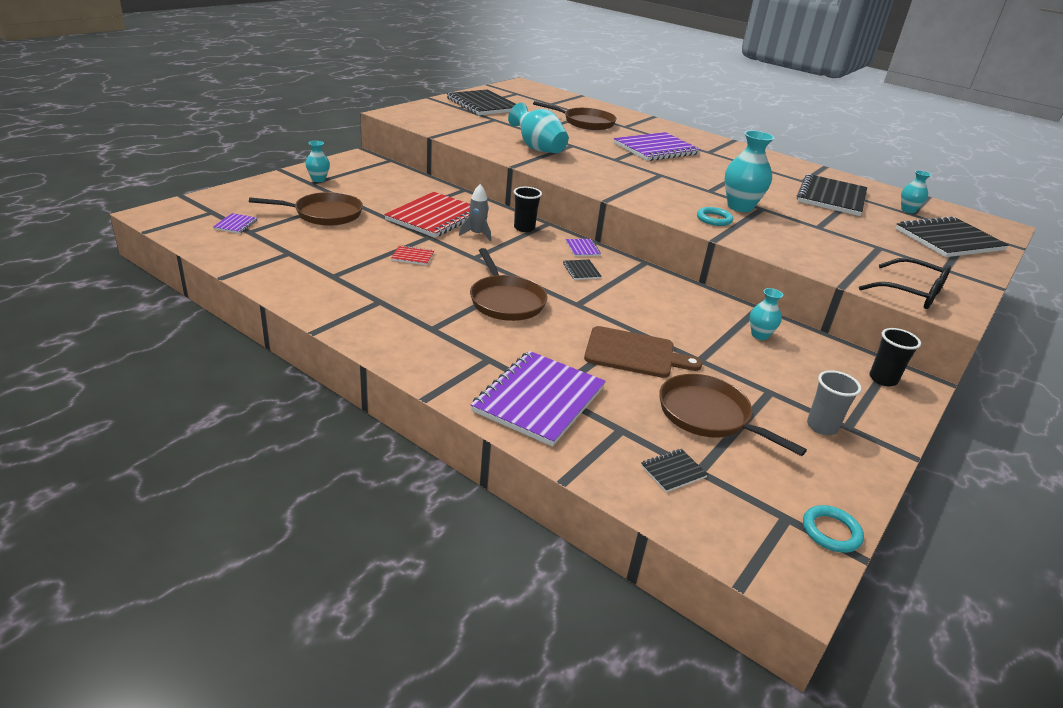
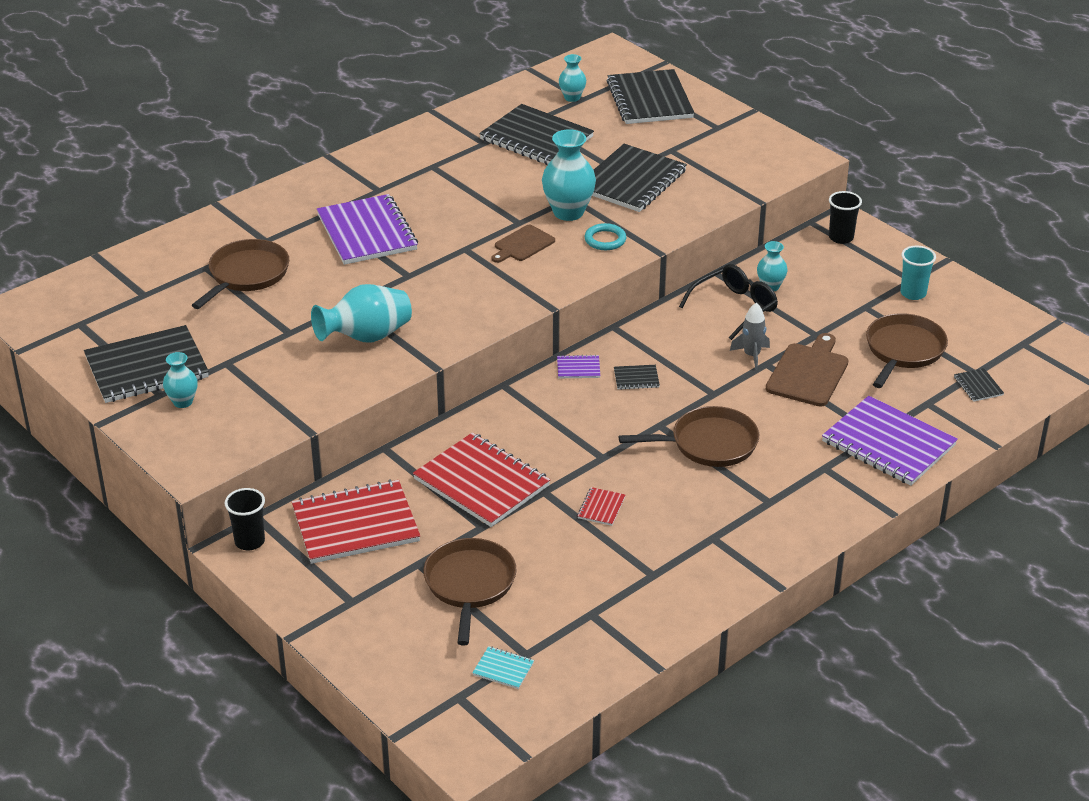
camera: 75 degrees left, 5 degrees up
purple notebook [213,213,257,234] -> turquoise notebook [473,646,534,689]
turquoise vase [305,141,330,182] -> turquoise vase moved to [163,352,198,408]
grey rocket [459,184,491,241] -> grey rocket moved to [730,303,770,370]
black cup [514,187,542,232] -> black cup moved to [225,488,265,550]
brown pan [659,374,807,456] -> brown pan turned 150 degrees clockwise [866,313,948,388]
turquoise ring [803,505,864,553] -> none
grey cup [807,370,861,435] -> turquoise cup [901,245,936,300]
black glasses [859,258,951,309] -> black glasses moved to [679,264,778,340]
none -> red notebook [292,479,420,564]
none -> brown cutting board [491,225,555,263]
none -> black notebook [592,144,687,212]

